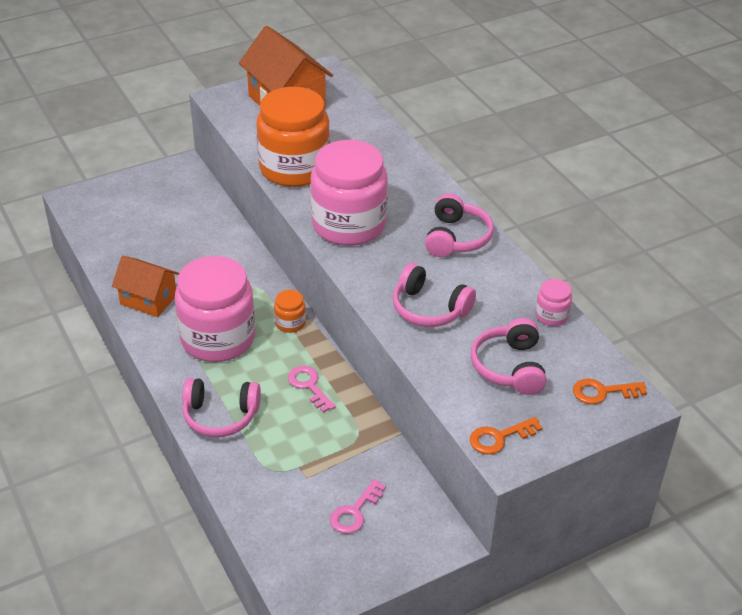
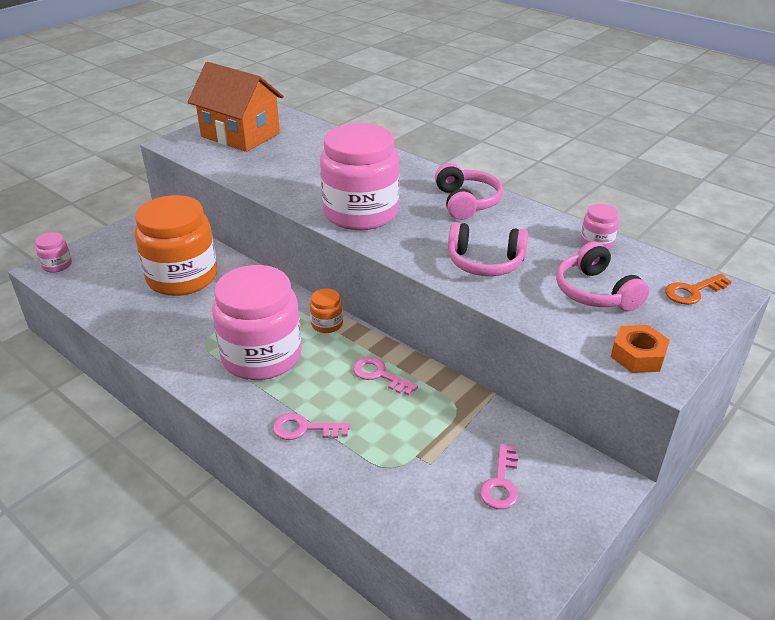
camera: 20 degrees left, 5 degrees down
orange house [112,256,179,317] -> none
pink headphones [182,378,261,437] -> pink key [273,413,350,440]
orange jar [256,87,330,187] -> orange jar moved to [135,195,217,296]
orange key [470,417,542,455] -> orange nut [611,325,670,373]
none -> pink jar [35,232,72,273]

